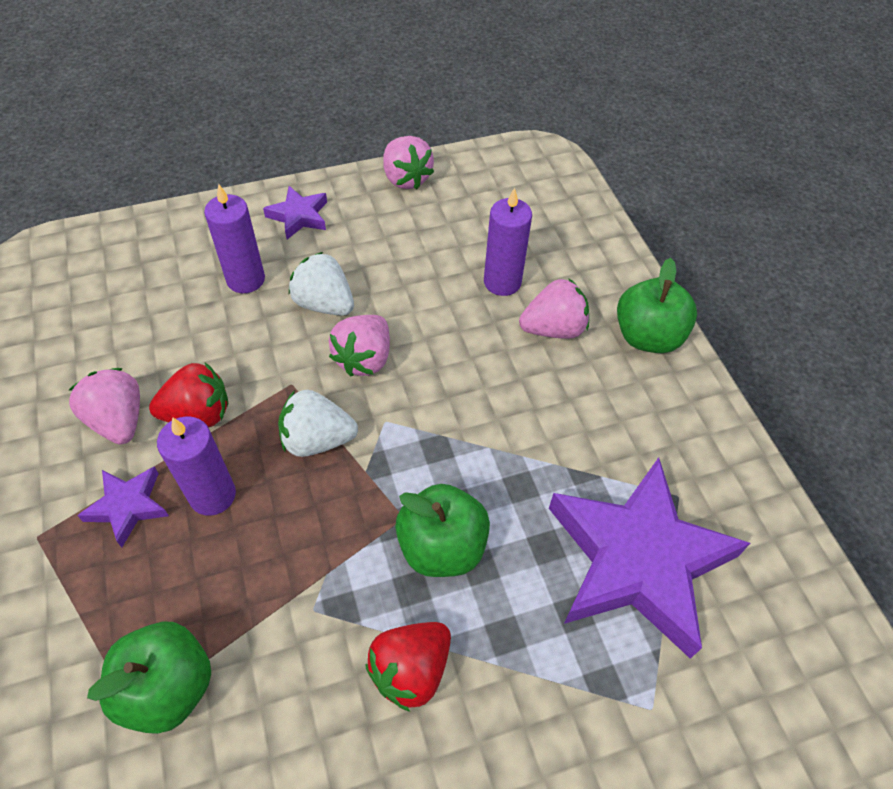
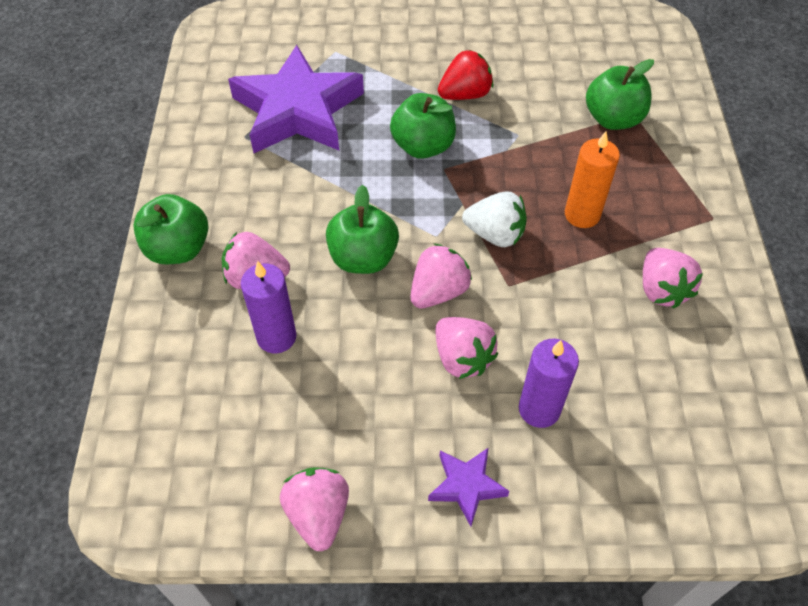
camera: 160 degrees left, 0 degrees up
purple star [77,466,169,547] -> none
red strawberry [149,363,229,428] -> none
purple candle [157,416,236,516] -> orange candle [565,131,620,228]
white strawberry [289,252,354,316] -> pink strawberry [436,317,498,379]
none -> green apple [326,185,399,274]

